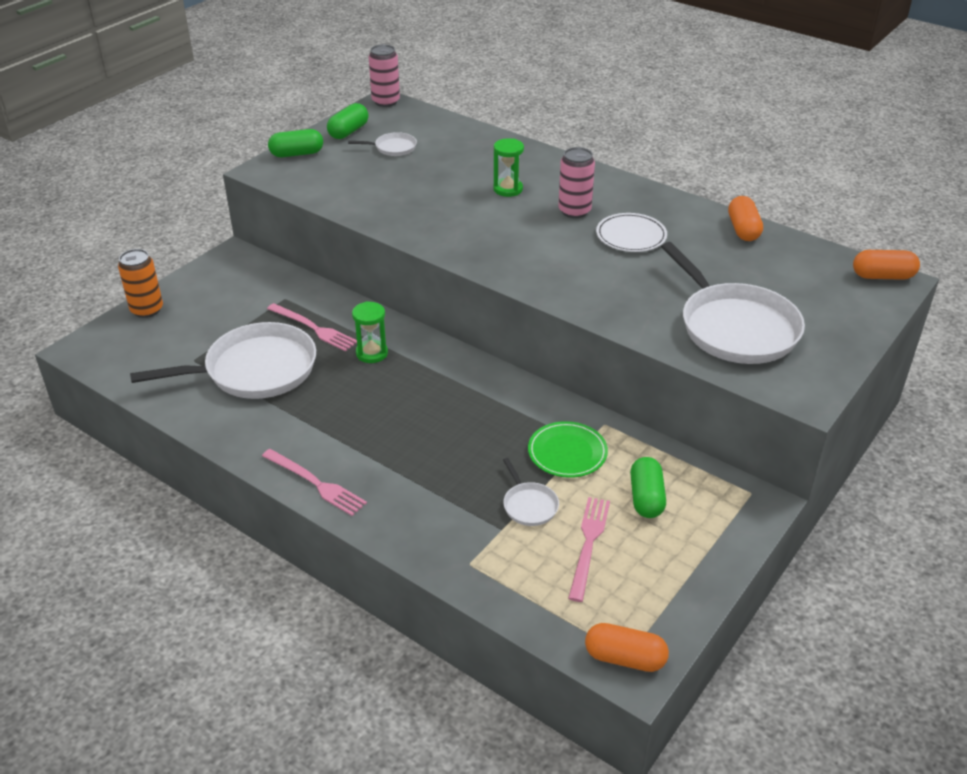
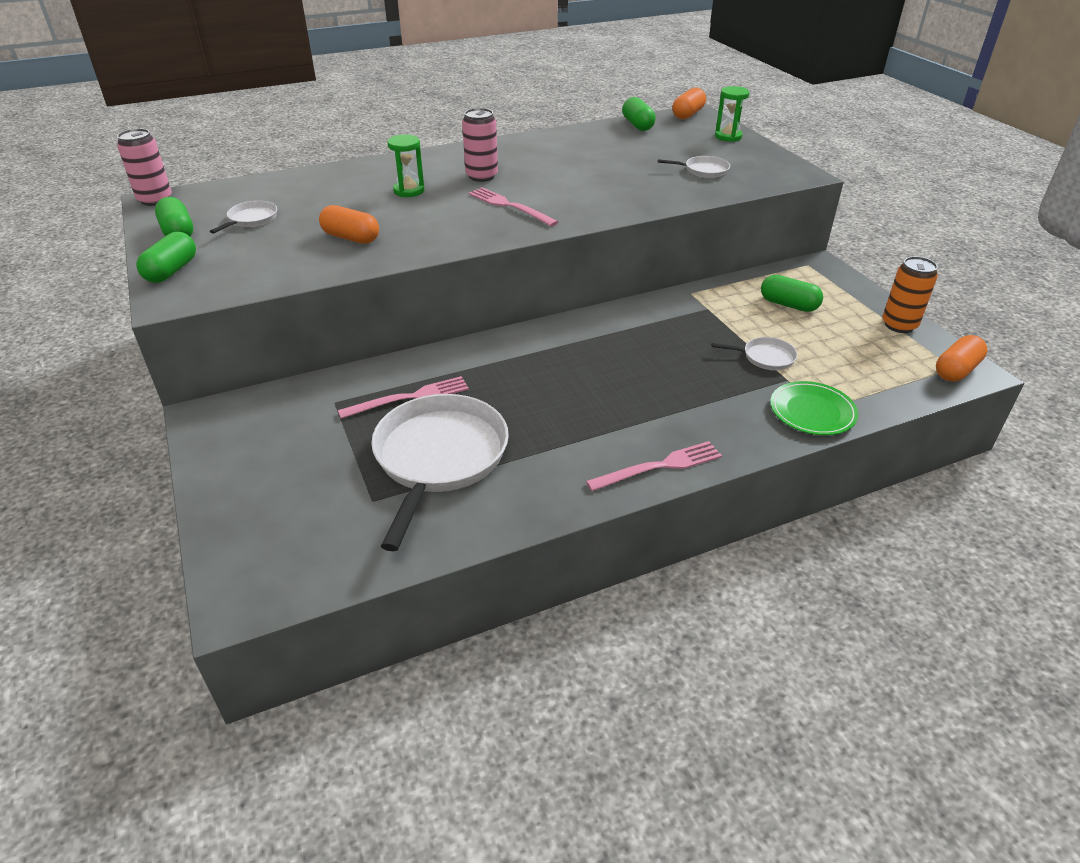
camera: 60 degrees left, 0 degrees up
orange can [118,249,163,318] -> orange can moved to [882,256,938,333]
green hourglass [352,301,388,363] -> green hourglass moved to [715,86,750,142]
green plate [528,421,608,478] -> green plate moved to [770,381,858,435]
pink fork [568,497,610,602] -> pink fork moved to [469,187,558,226]
white plate [596,213,667,252] -> none
white pan [661,242,805,364] -> white pan [658,156,730,178], size x0.44
orange capsule [728,196,763,241] -> orange capsule moved to [319,205,379,244]
none -> green capsule [622,97,656,131]

